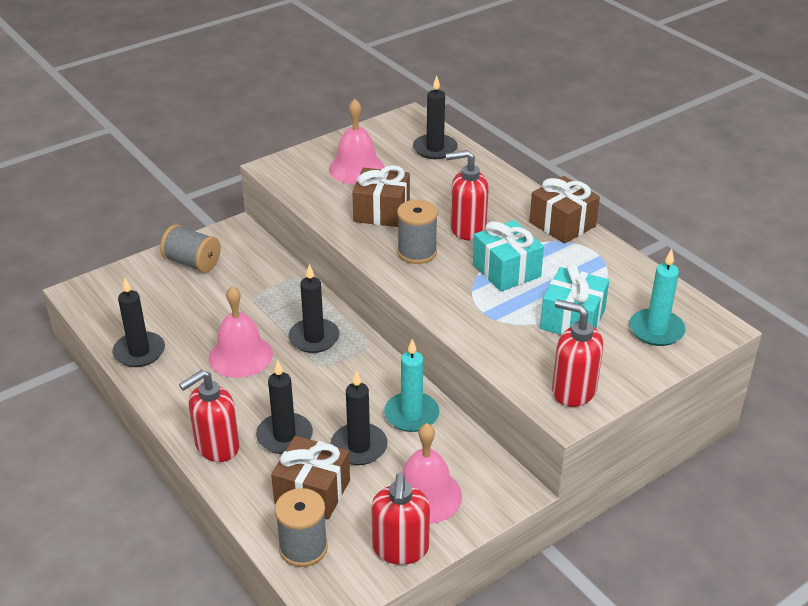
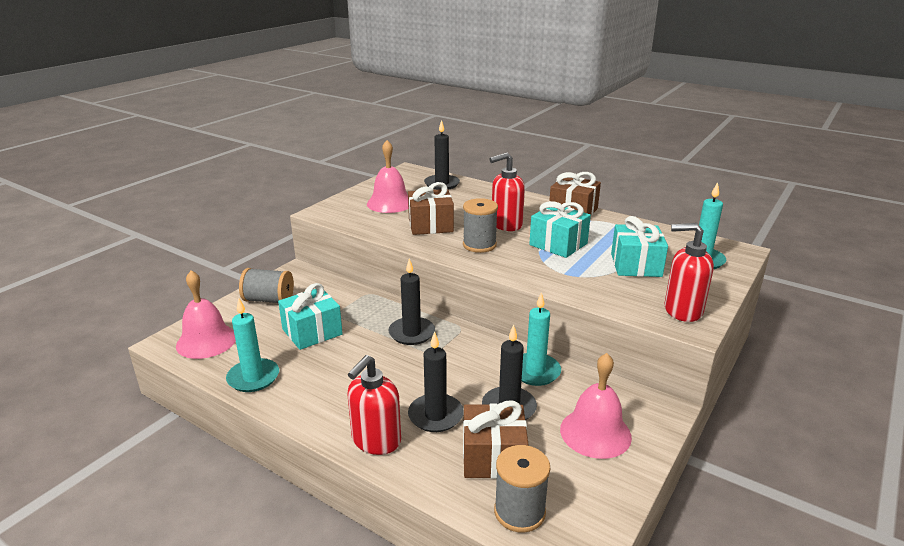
camera: 20 degrees left, 10 degrees down
black candle [112,278,165,367] -> turquoise candle [226,298,279,392]
pink bell [209,286,273,378] -> pink bell moved to [176,270,236,359]
red soap dispenser [371,473,430,565] -> none
none -> turquoise gift [278,283,343,350]

